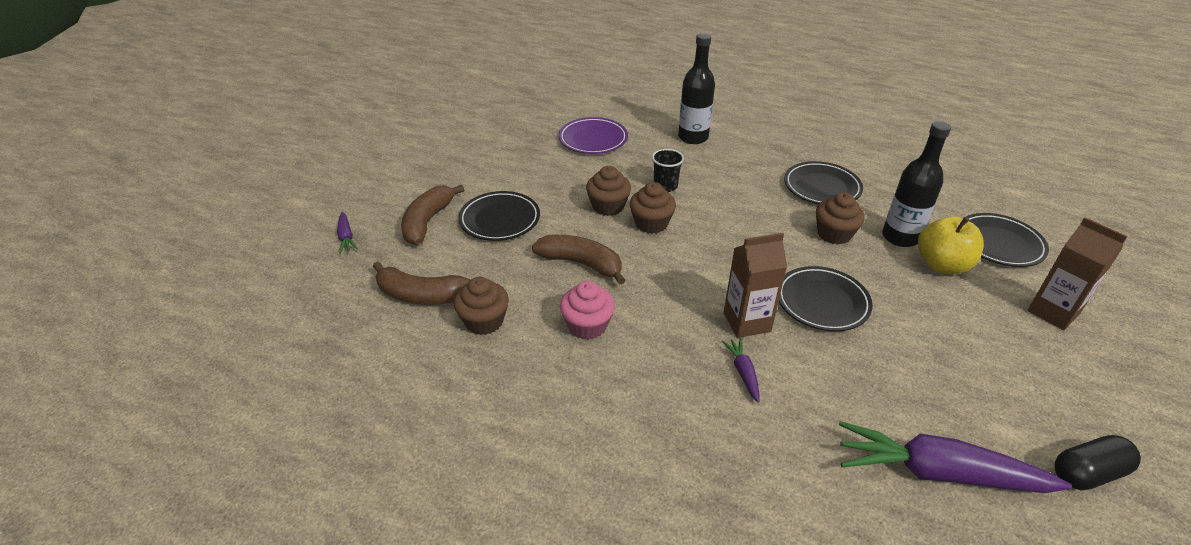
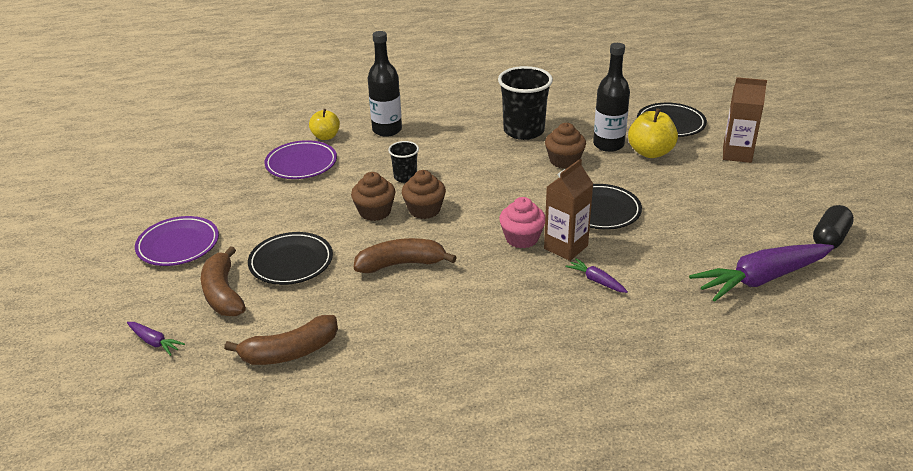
camera: 35 degrees left, 5 degrees down
brown cupcake [454,277,509,335] -> none
pink cupcake [560,281,615,340] -> pink cupcake moved to [499,197,545,248]
black plate [784,161,863,204] -> black cup [498,66,553,140]
none -> purple plate [135,216,219,266]
none -> yellow apple [309,109,340,140]

